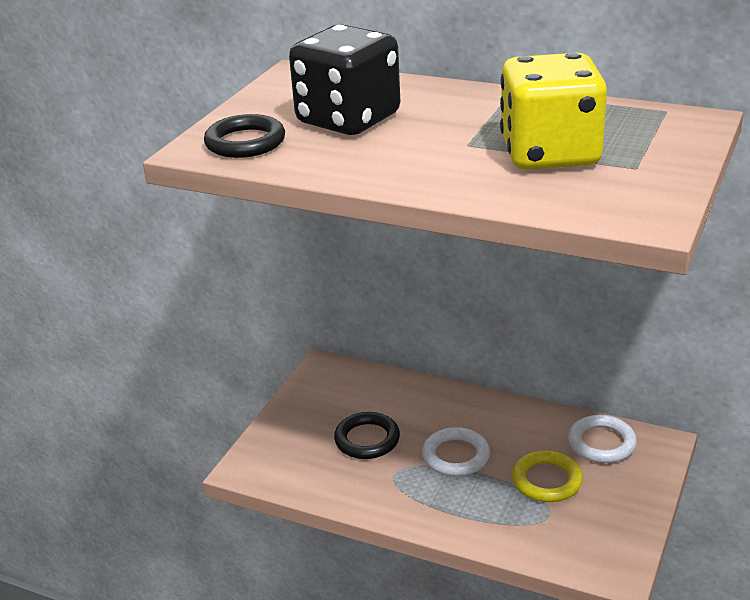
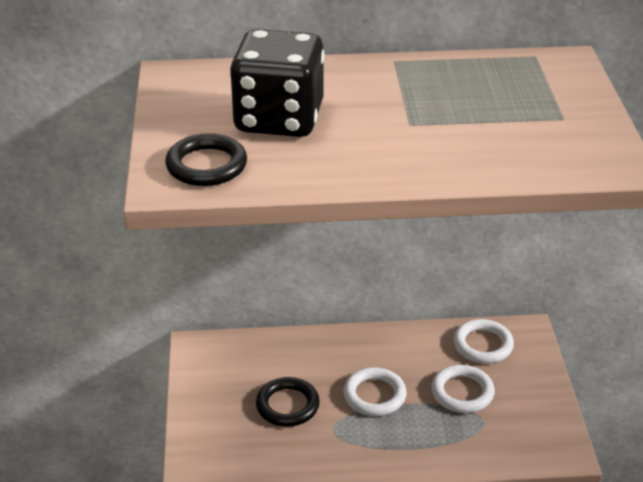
camera: 30 degrees left, 5 degrees up
yellow dice [500,53,607,170] -> none
yellow ring [512,450,583,502] -> white ring [431,365,495,413]

